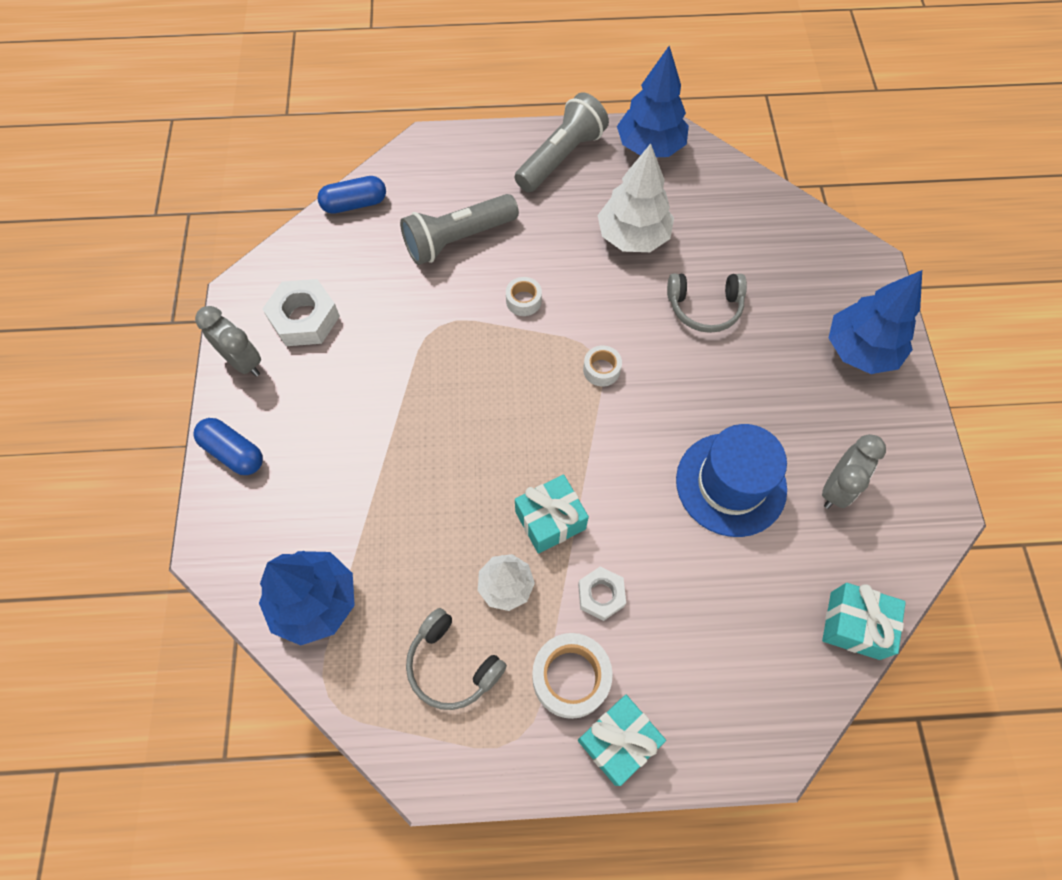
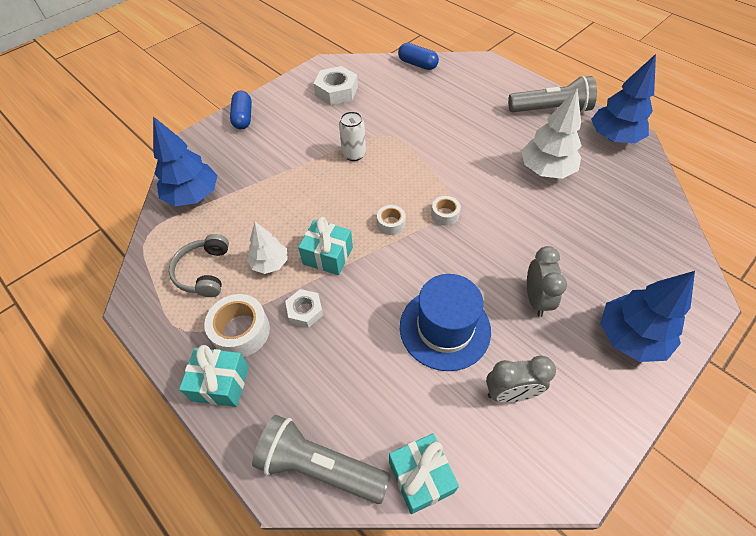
camera: 50 degrees right, 10 degrees down
grey clock [195,306,261,377] -> grey clock moved to [527,246,567,317]
grey flashlight [400,194,519,265] -> grey flashlight moved to [252,415,391,504]
white tape [506,277,542,316] -> white tape moved to [377,205,406,235]
grey headphones [667,273,747,333] -> none
none -> white can [339,111,366,161]

